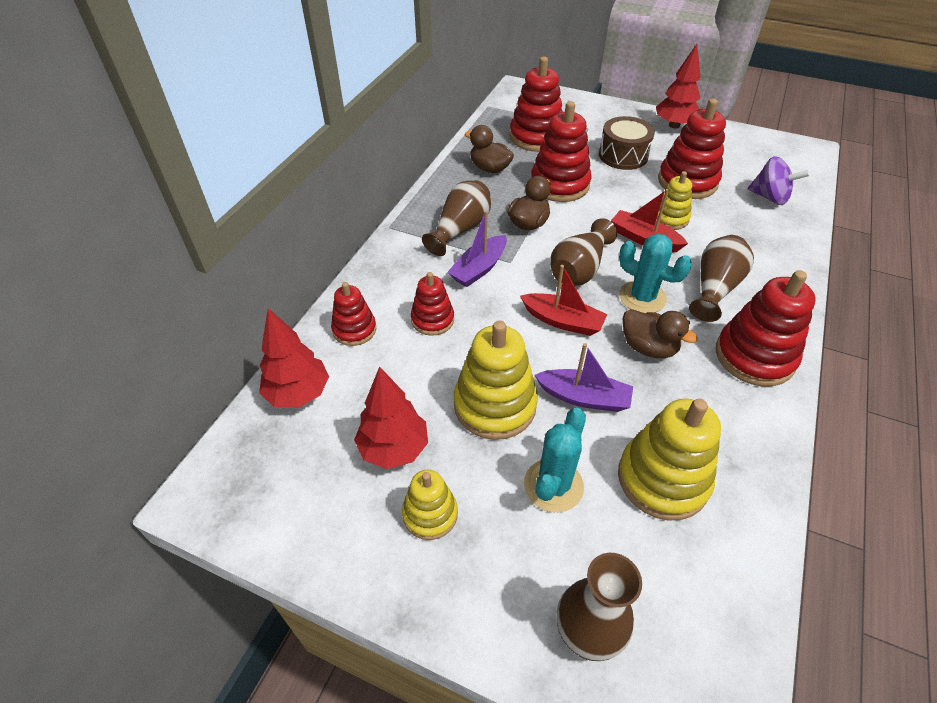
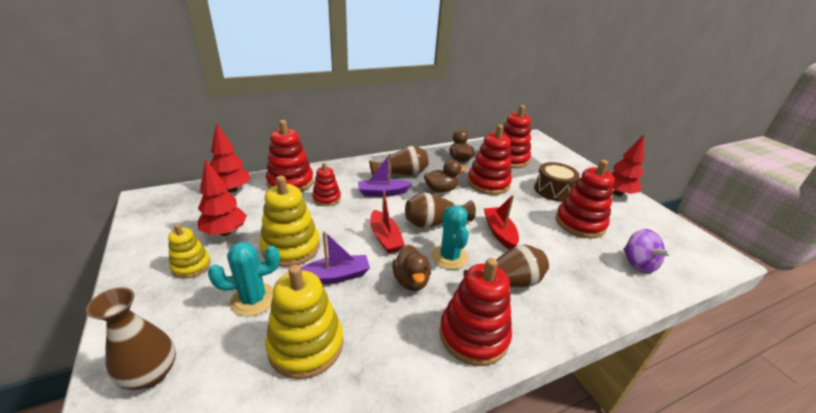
camera: 40 degrees right, 15 degrees down
red stacking toy [331,282,376,346] -> red stacking toy [266,120,314,192], size x1.70
purple boat [534,343,633,412] -> purple boat turned 75 degrees counterclockwise [301,231,370,284]
yellow stacking toy [656,171,692,230] -> none

